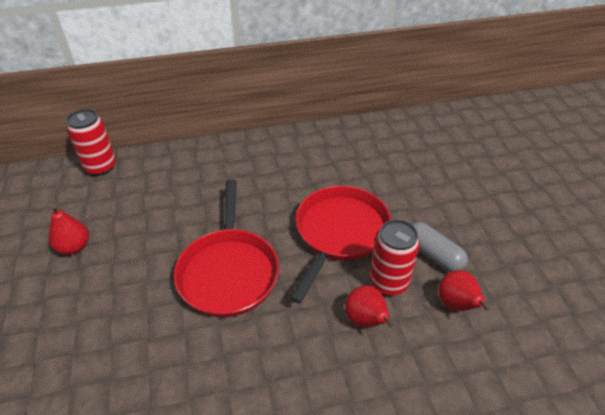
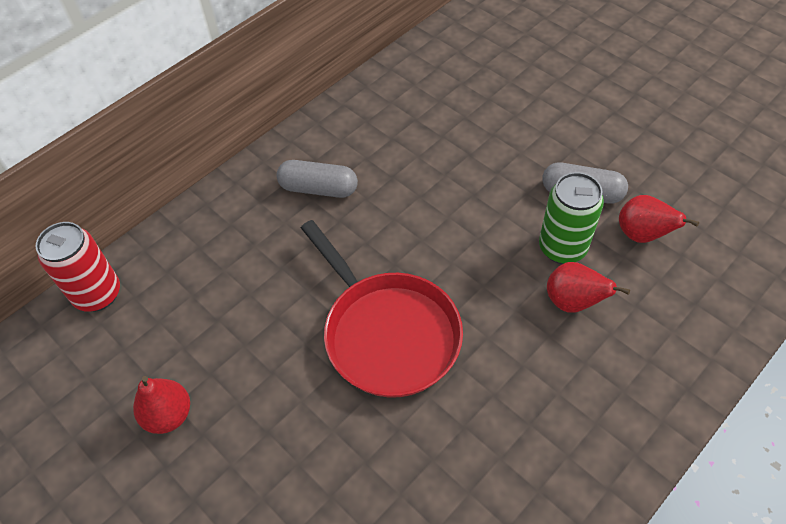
camera: 30 degrees left, 10 degrees up
red pan [290,186,391,304] -> none
red can [369,219,420,296] -> green can [539,172,604,264]
none -> grey capsule [276,160,358,198]

